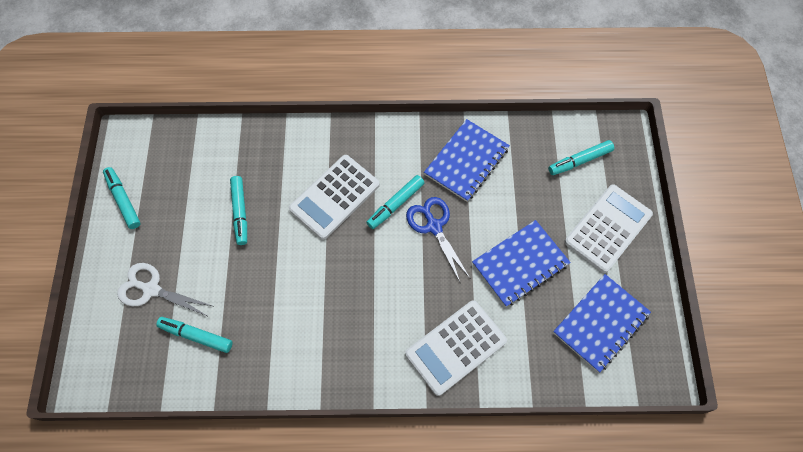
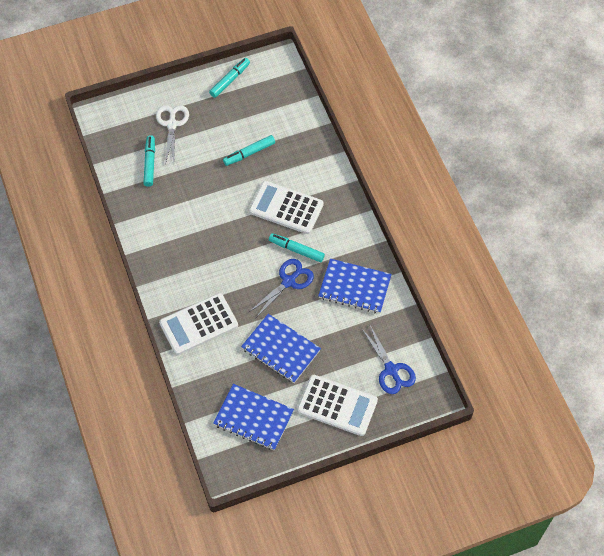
camera: 70 degrees right, 5 degrees down
white calculator [405,300,507,396] -> white calculator turned 60 degrees counterclockwise [159,293,238,355]
turquoise marker [548,140,614,175] -> blue scissors [361,325,416,394]

